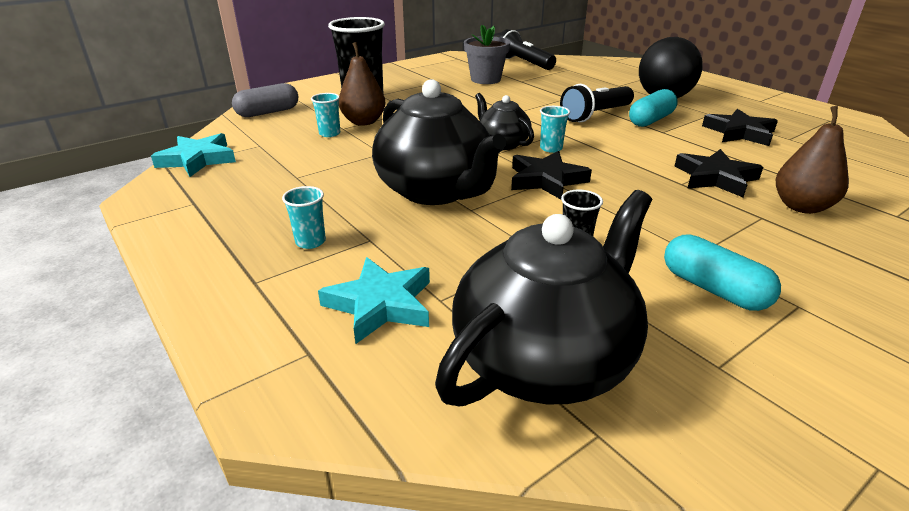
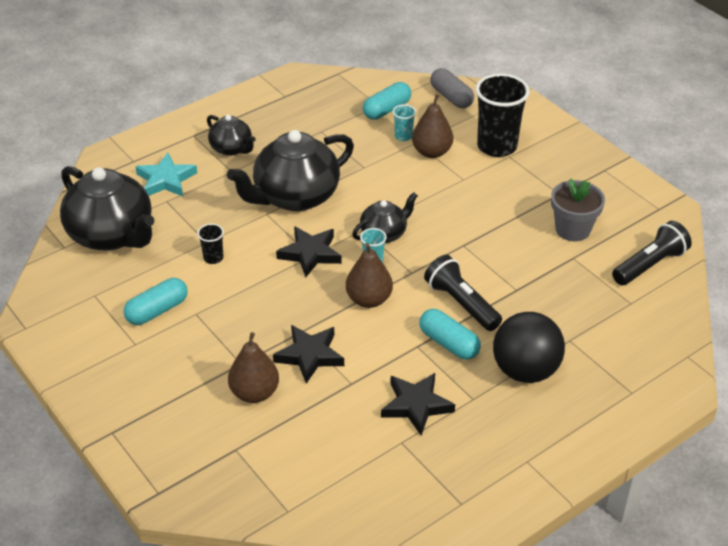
camera: 90 degrees right, 10 degrees up
turquoise star [151,133,236,177] -> none
turquoise cup [282,186,326,249] -> black teapot [207,115,256,156]
none -> brown pear [346,243,393,308]
none -> turquoise capsule [363,82,411,120]

